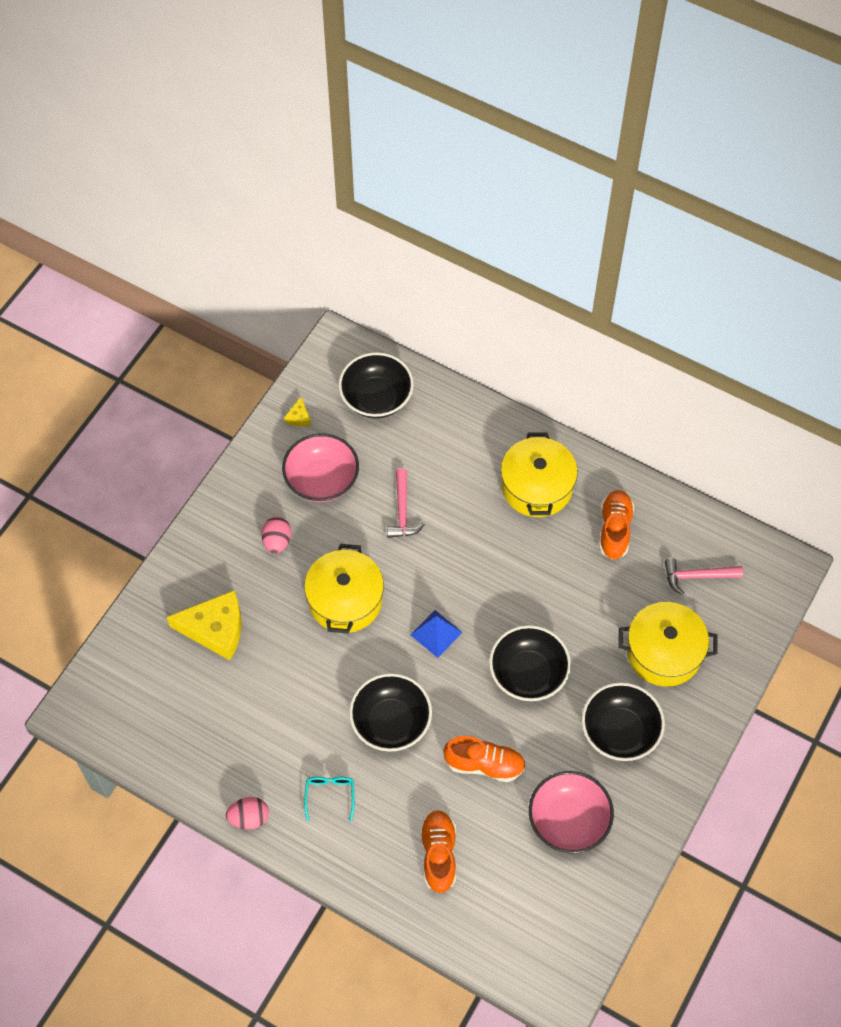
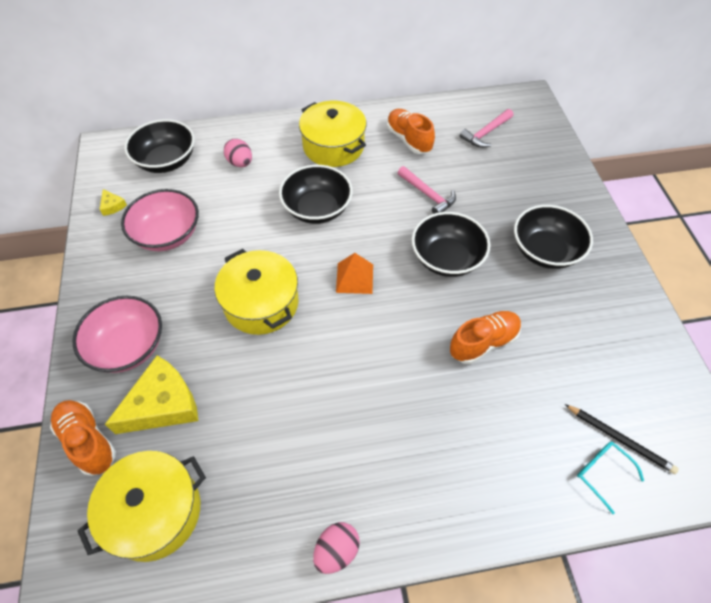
camera: 40 degrees left, 5 degrees down
pink egg [261,517,291,554] -> pink egg moved to [224,139,252,167]
turquoise glasses [304,777,354,821] -> turquoise glasses moved to [577,442,644,514]
black bowl [349,673,432,752] -> black bowl moved to [279,165,353,224]
pink hammer [387,468,425,538] -> pink hammer moved to [398,166,456,214]
blue pyramid [410,610,463,658] -> orange pyramid [336,253,373,294]
orange shoe [420,810,456,893] -> orange shoe moved to [50,400,116,476]
pink bowl [529,771,614,853] -> pink bowl moved to [73,296,162,373]
yellow pot [618,602,717,686] -> yellow pot moved to [78,451,206,562]
none -> black pencil [565,404,679,474]

